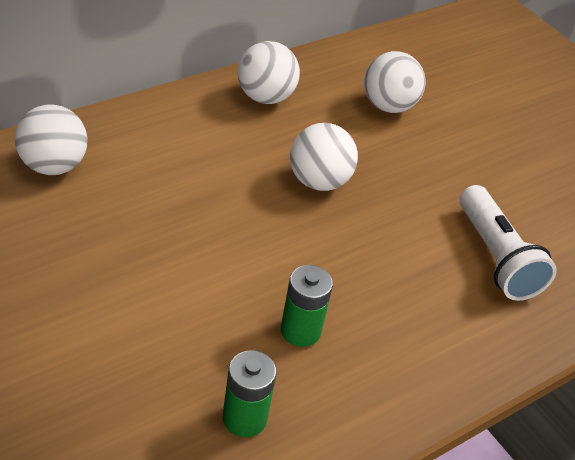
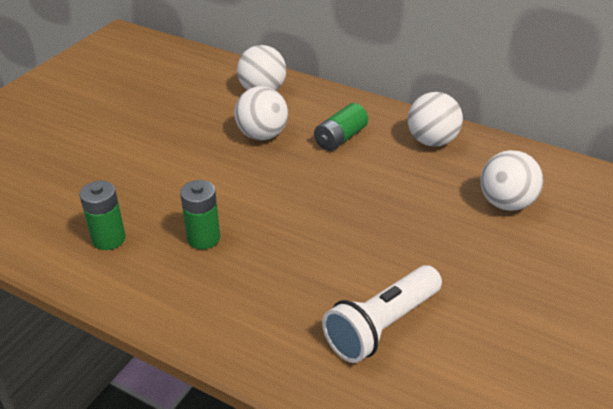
camera: 70 degrees right, 5 degrees down
white ball [290,123,358,191] -> white ball moved to [235,86,288,140]
none -> green battery [314,103,368,151]

